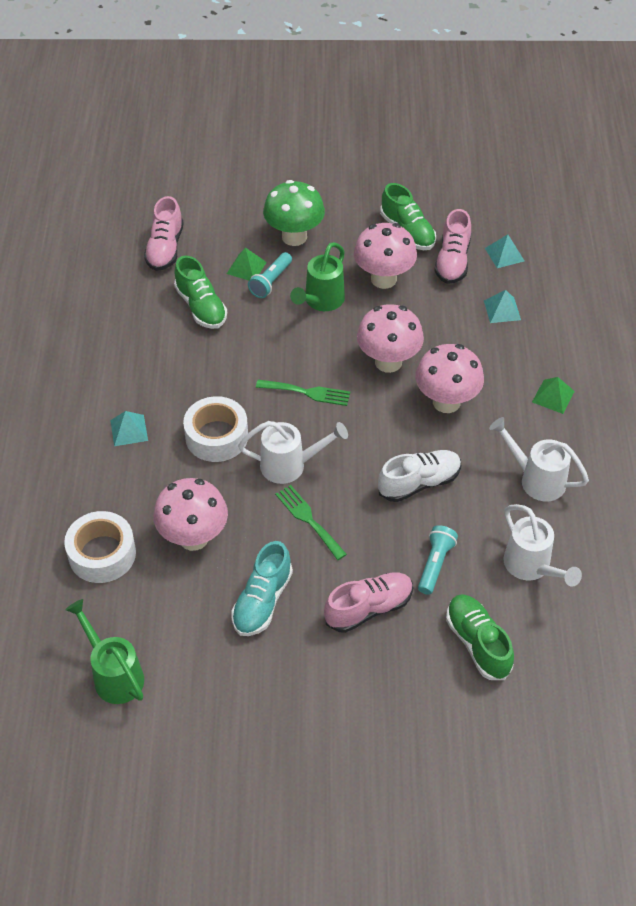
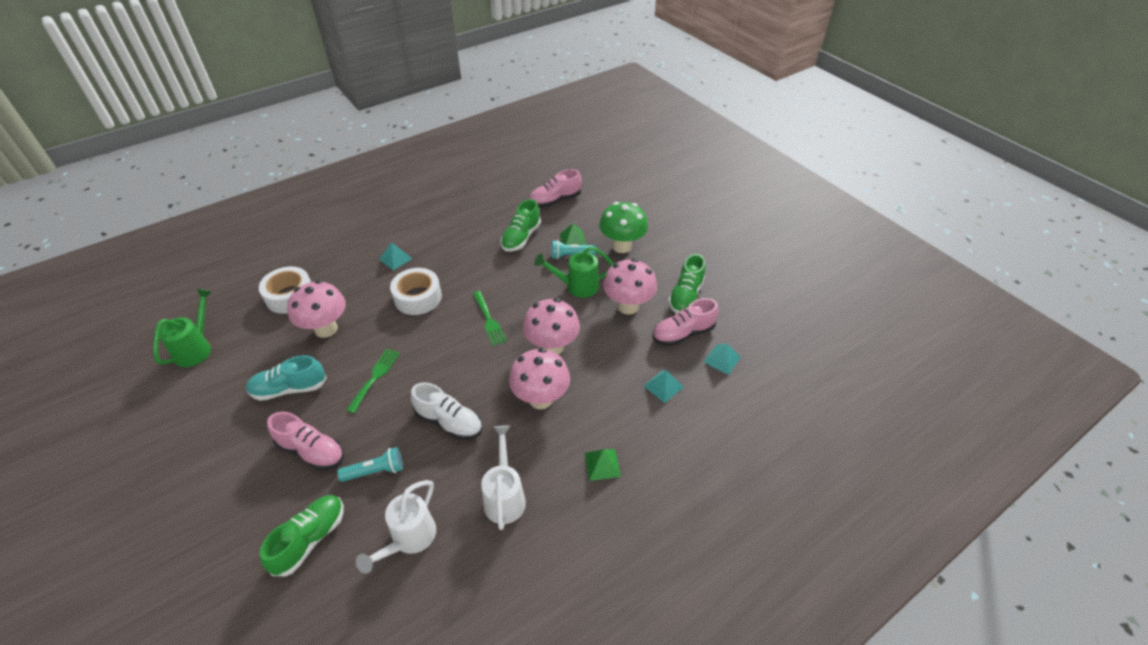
camera: 55 degrees right, 5 degrees down
white watering can [238,421,348,484] -> none

